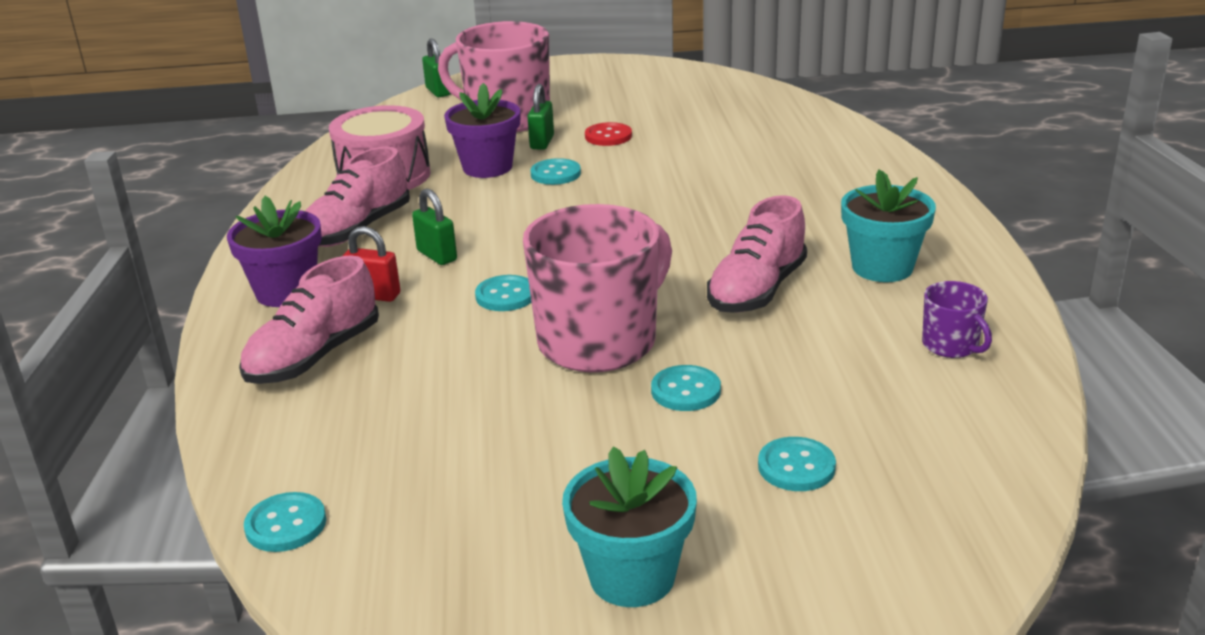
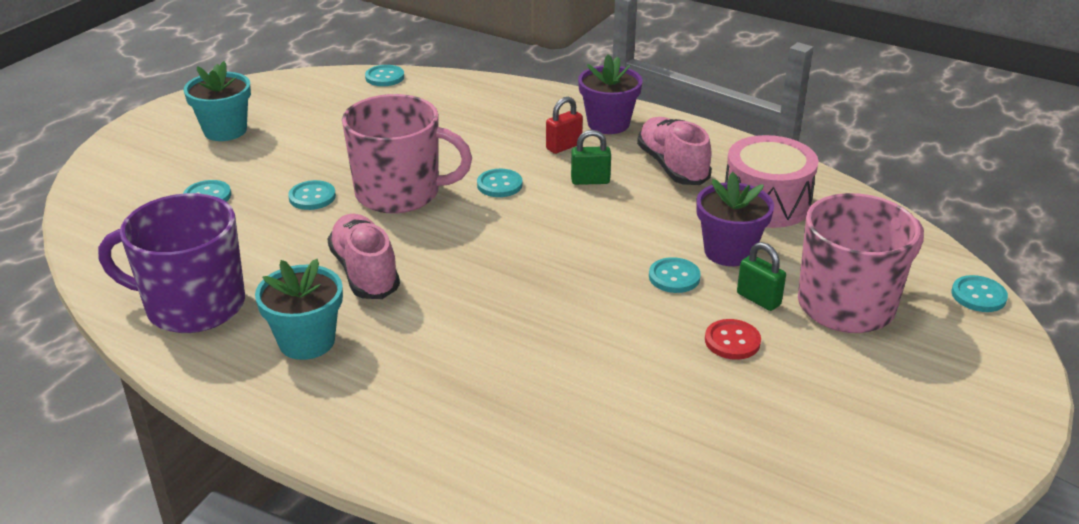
camera: 125 degrees right, 5 degrees up
pink shoe [239,255,379,384] -> none
green padlock [422,38,451,97] -> turquoise button [952,275,1008,312]
pink mug [523,204,672,372] -> pink mug turned 75 degrees counterclockwise [342,94,472,213]
purple mug [922,281,992,358] -> purple mug [98,193,245,333], size x2.22

